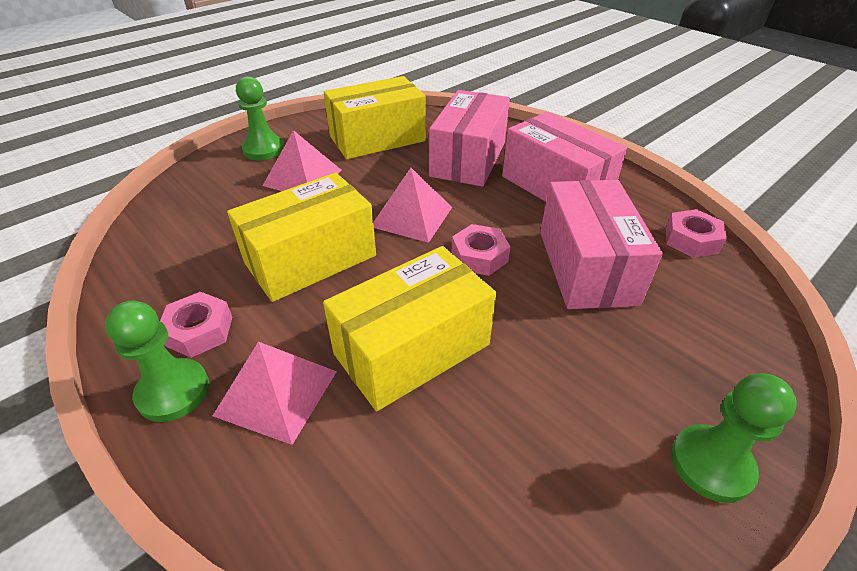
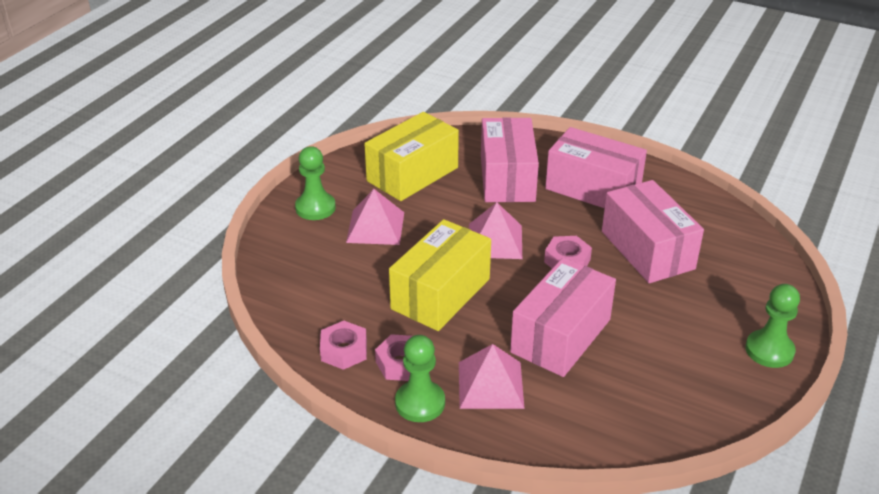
camera: 20 degrees left, 5 degrees down
yellow box [323,246,496,411] -> pink box [510,257,616,377]
pink nut [666,209,727,258] -> pink nut moved to [320,321,367,370]

